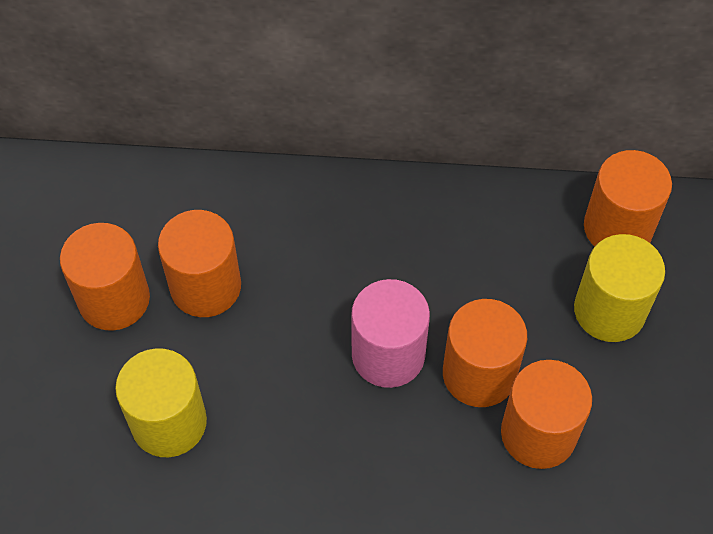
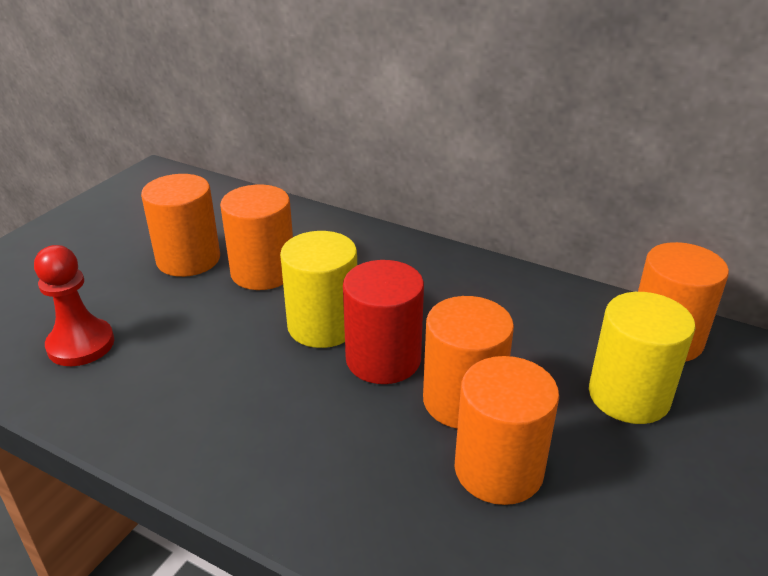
camera: 25 degrees right, 25 degrees down
yellow cylinder [115,348,207,457] -> yellow cylinder moved to [280,231,357,348]
pink cylinder [351,279,430,388] -> red cylinder [343,260,424,384]
none -> red pawn [34,245,114,366]

